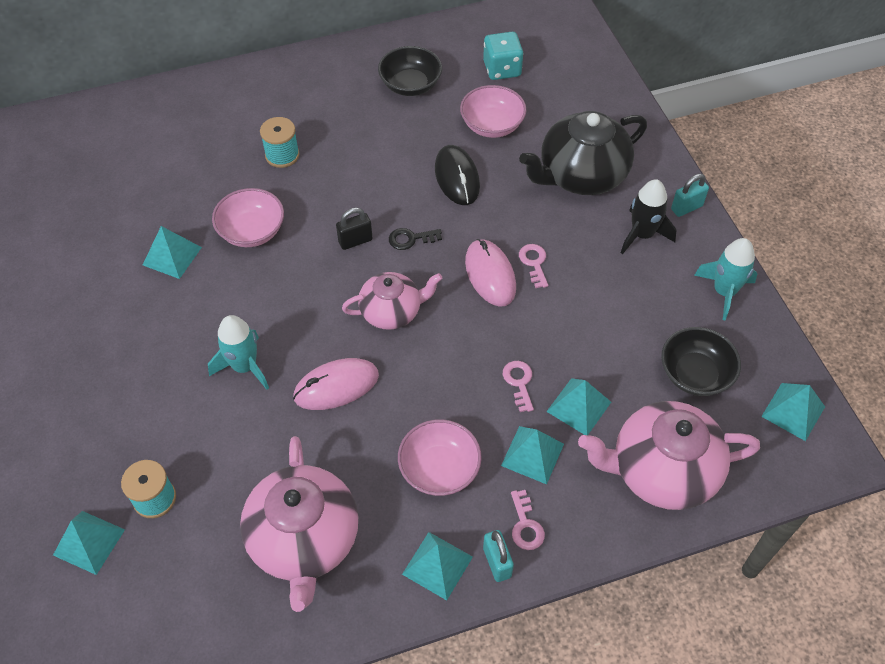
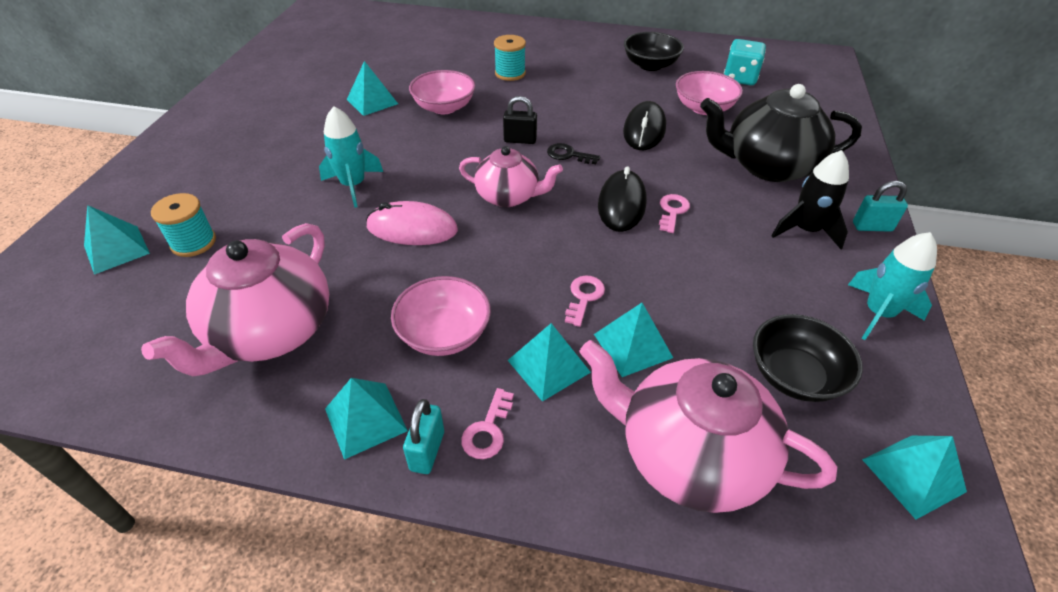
camera: 30 degrees right, 10 degrees down
pink mouse [465,239,516,307] -> black mouse [598,166,646,232]

